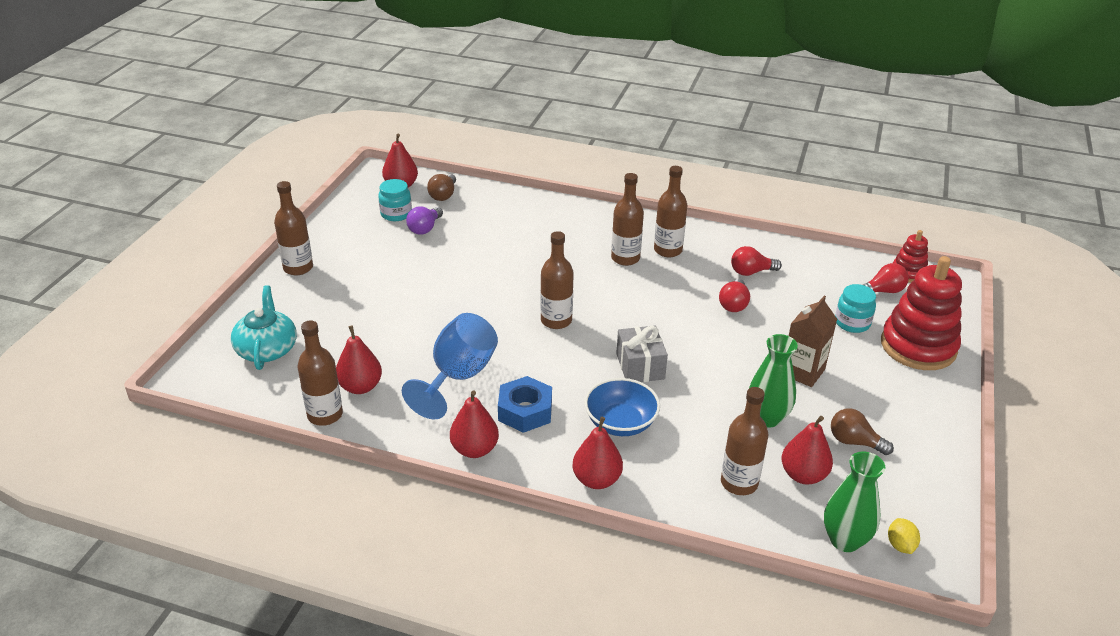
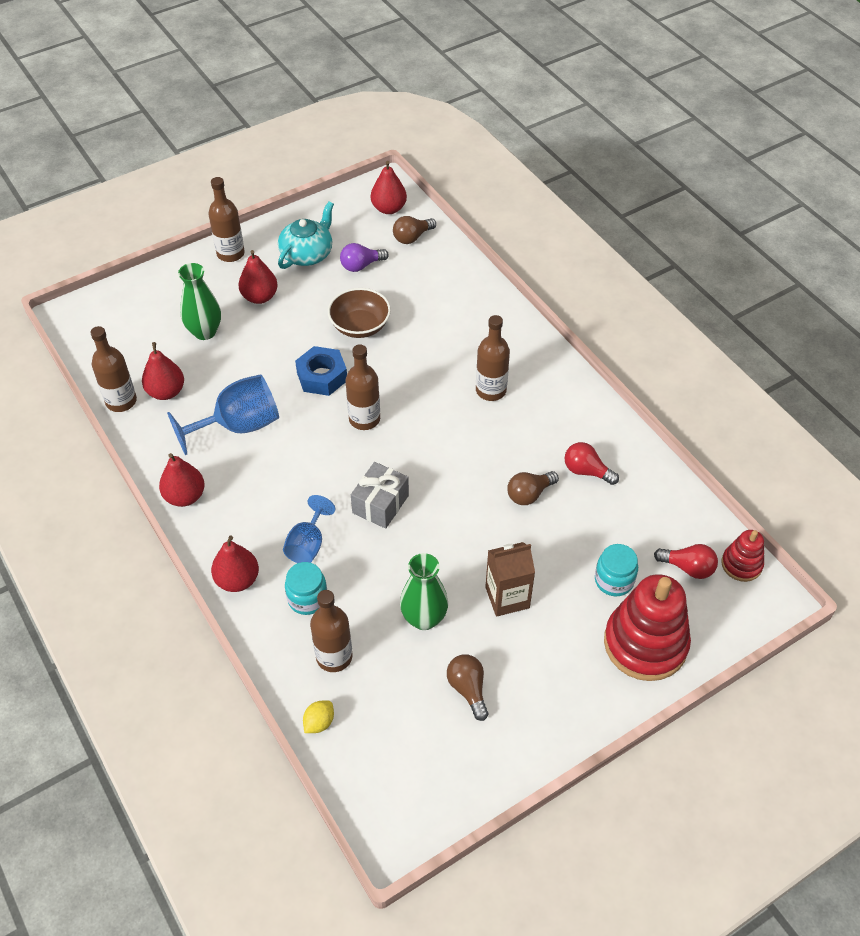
camera: 40 degrees right, 15 degrees up
turquoise teapot [231,285,297,370] -> turquoise teapot moved to [278,201,334,269]
turquoise jar [378,179,412,221] -> turquoise jar moved to [285,562,327,615]
blue nut [498,376,552,433] -> blue nut moved to [295,346,347,396]
blue bowl [584,378,660,436] -> blue goblet [283,495,335,563]
brown bottle [654,166,687,257] -> none
red light bulb [719,279,750,312] -> brown light bulb [507,471,559,505]
red pear [782,416,833,485] -> red pear moved to [238,250,278,304]
green vase [824,452,885,552] -> green vase moved to [178,263,221,340]
yellow lemon [888,518,920,554] -> yellow lemon moved to [303,701,334,733]
none -> brown bowl [328,288,391,338]

